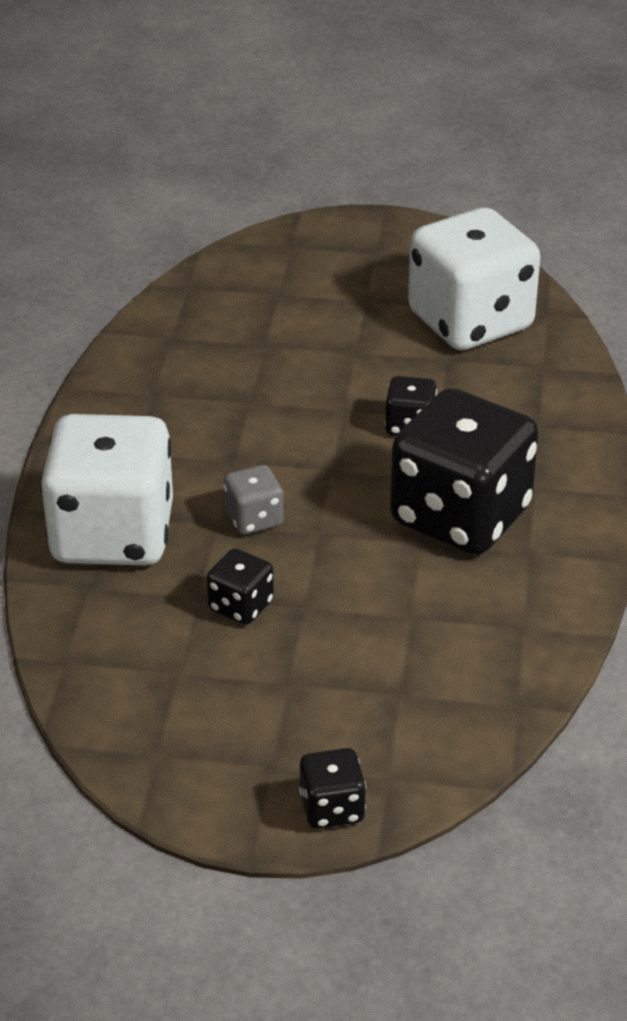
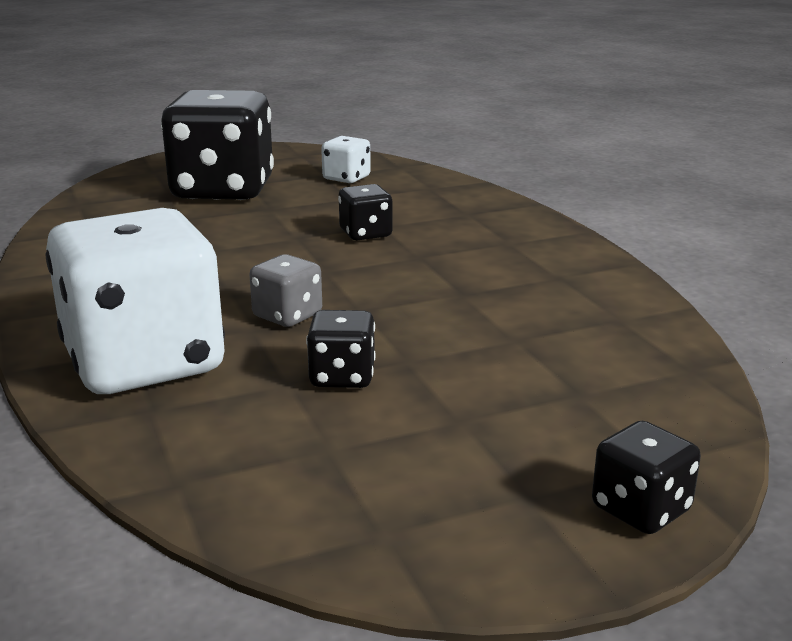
camera: 30 degrees left, 15 degrees down
black dice [390,388,539,555] -> black dice moved to [161,90,274,200]
white dice [408,207,541,350] -> white dice [321,136,371,183], size x0.43

